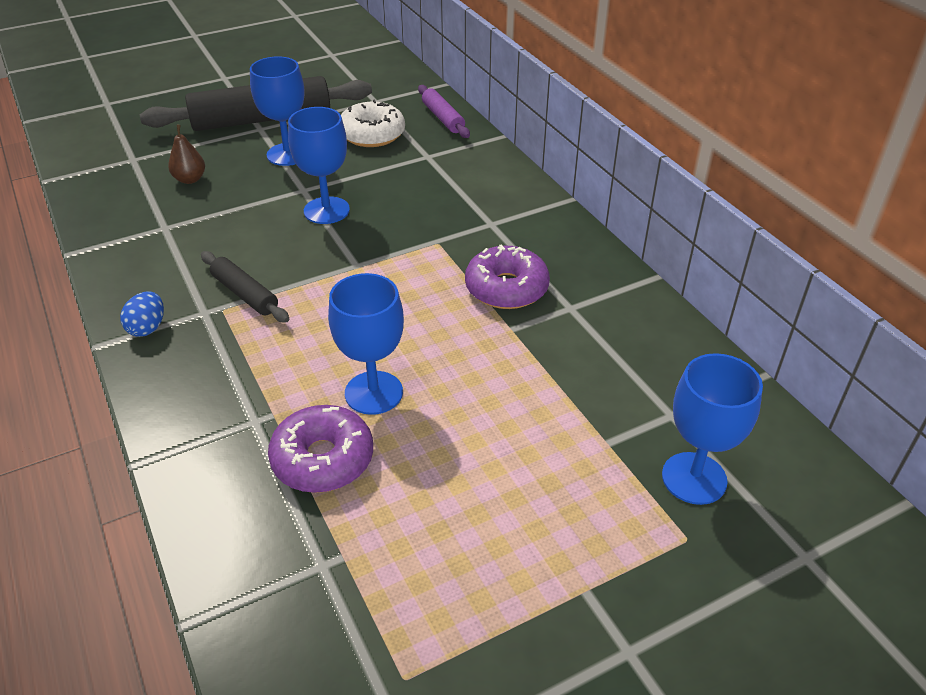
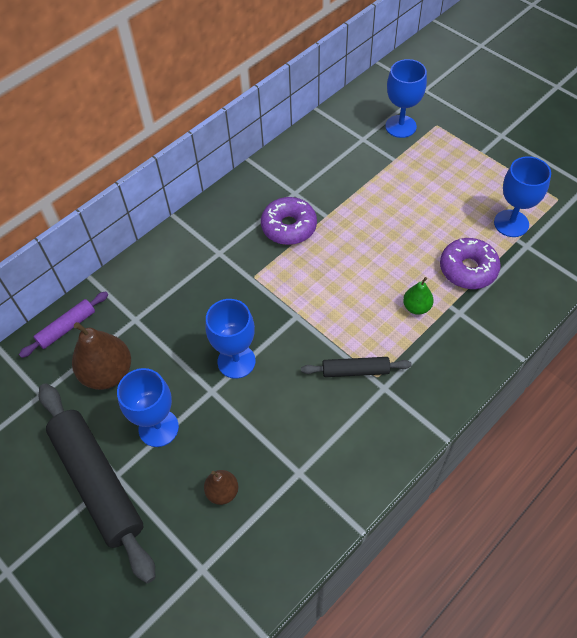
camera: 105 degrees left, 15 degrees up
blue egg [120,292,164,337] -> none
black rolling pin [201,251,289,323] -> black rolling pin turned 60 degrees clockwise [301,357,412,377]
blue goblet [328,273,404,415] -> blue goblet moved to [494,156,551,237]
white donut [341,100,405,147] -> brown pear [72,322,131,390]
none -> green pear [403,277,434,315]

